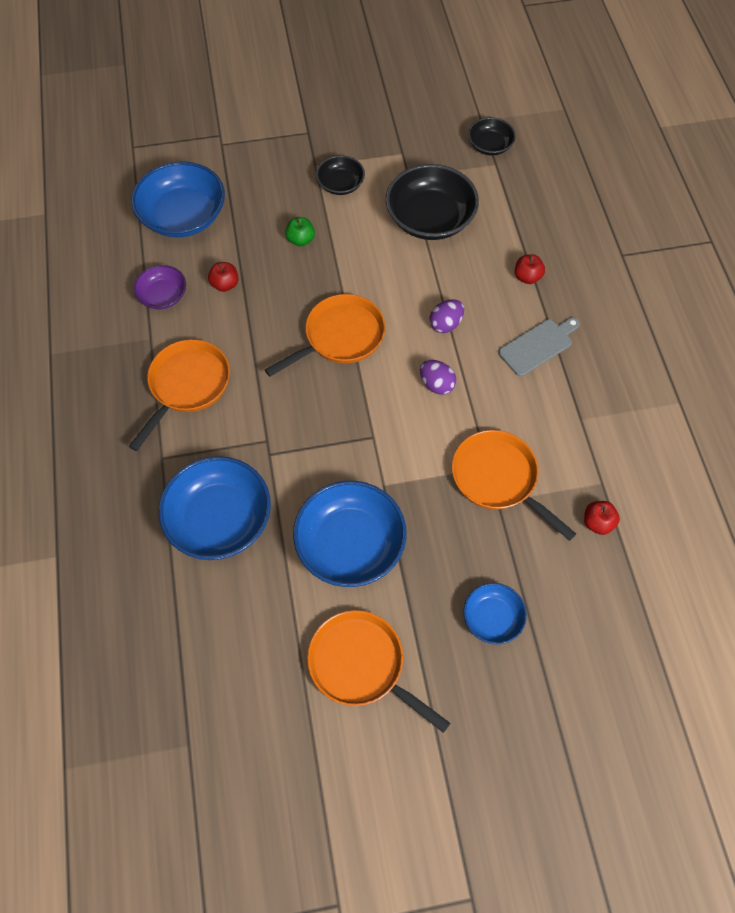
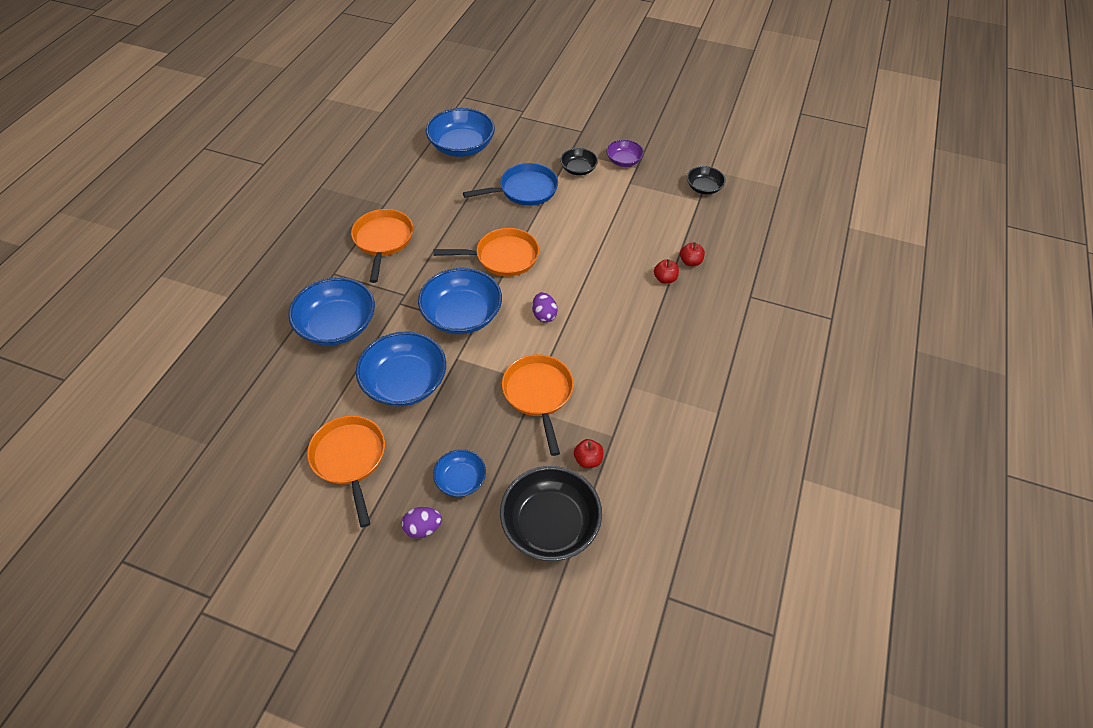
camera: 30 degrees right, 10 degrees down
orange pan [129,339,230,451] -> orange pan turned 60 degrees counterclockwise [351,209,413,283]
purple bowl [133,265,186,309] -> purple bowl moved to [606,140,644,167]
red apple [208,262,238,292] -> red apple moved to [680,242,705,266]
green apple [285,217,315,246] -> blue pan [463,163,558,206]
black bowl [386,164,479,240] -> black bowl moved to [500,466,602,561]
purple egg [430,299,464,333] -> purple egg moved to [402,507,442,538]
grey cutting board [498,318,580,376] -> none
none -> blue bowl [418,268,502,334]

